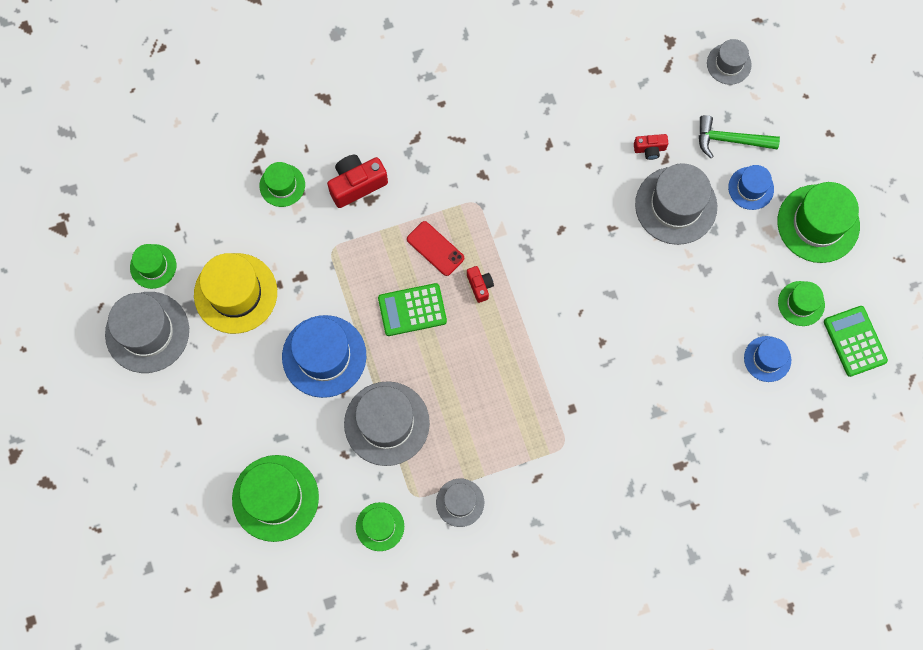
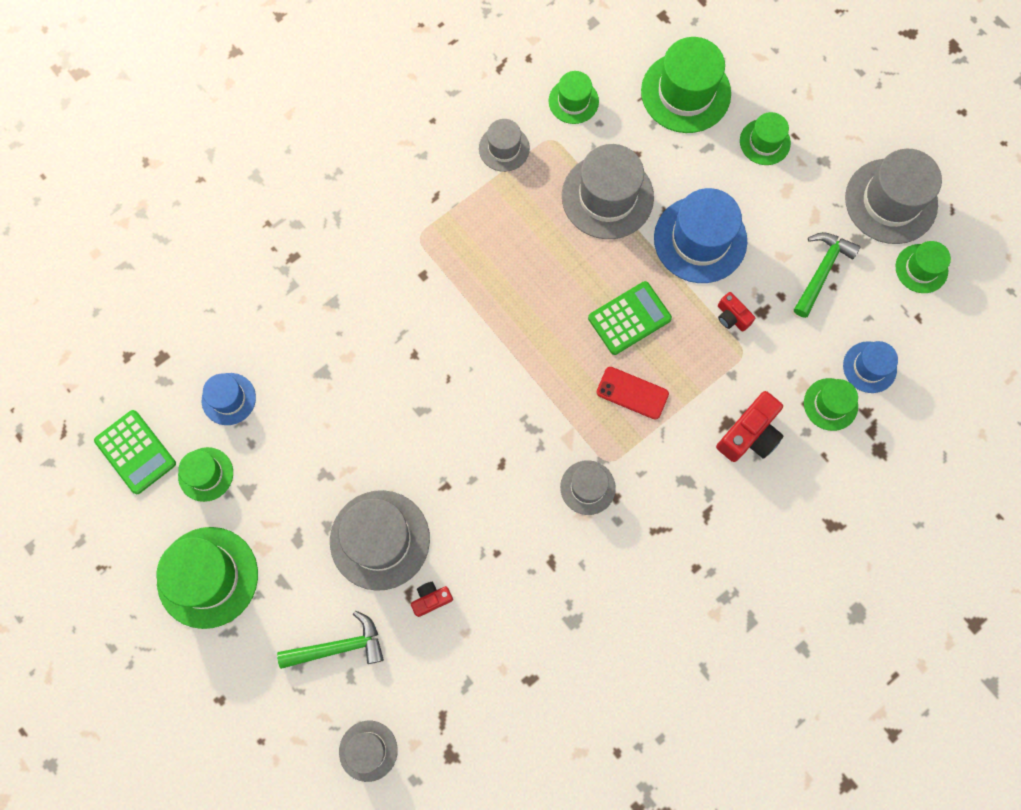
camera: 160 degrees right, 0 degrees up
yellow hat [194,253,277,334] -> green hammer [794,232,860,318]
red camera [467,266,494,303] -> red camera moved to [718,292,755,332]
blue hat [728,165,774,210] -> blue hat moved to [843,341,898,393]
none -> grey hat [560,460,616,515]
none -> green hat [740,112,791,165]

